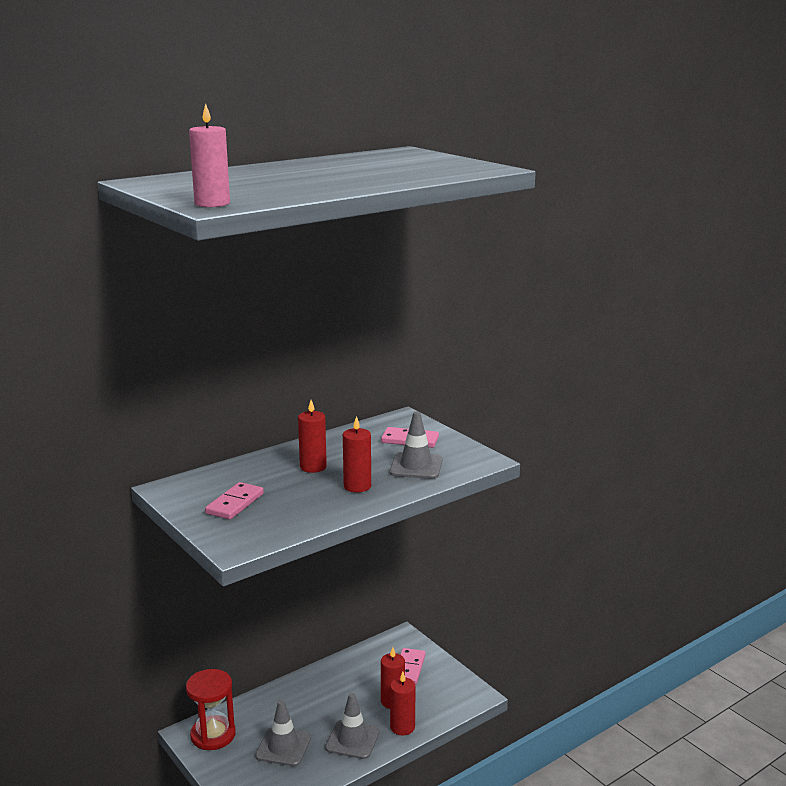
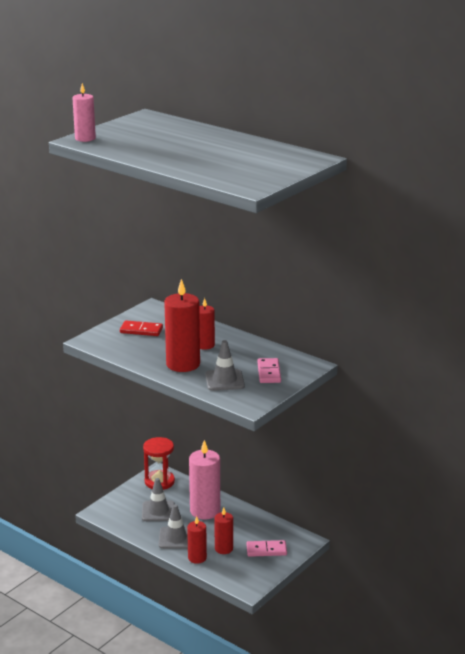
camera: 75 degrees right, 5 degrees up
pink domino [205,482,264,520] -> red domino [120,321,163,336]
red candle [343,416,371,492] -> red candle [164,279,200,372], size x1.72
none -> pink candle [189,440,220,519]

